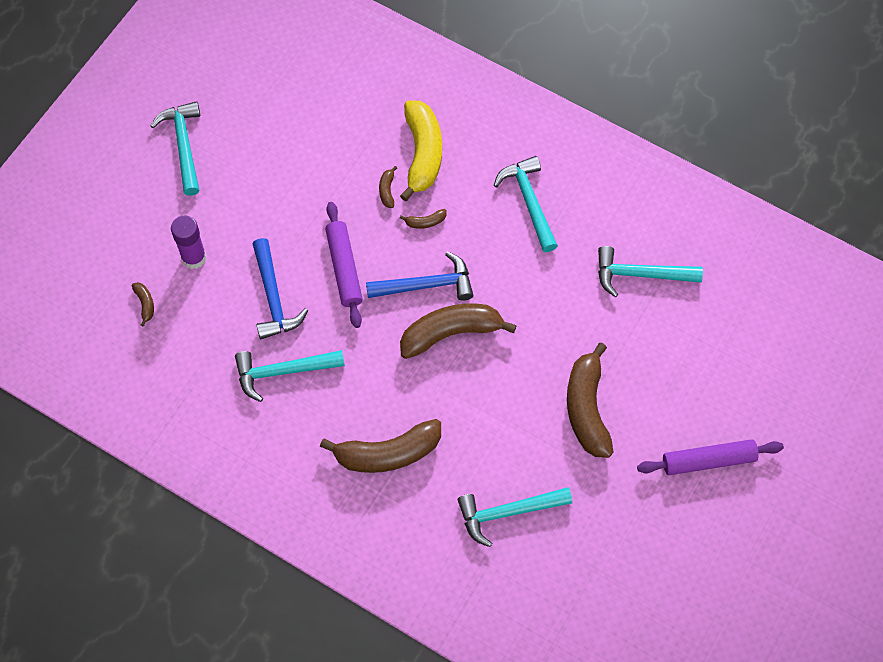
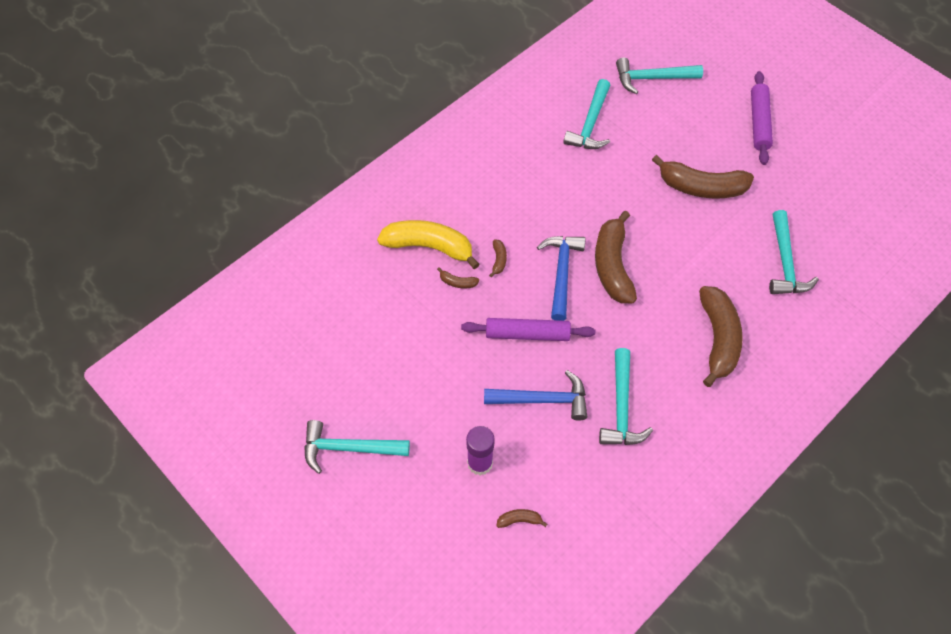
camera: 75 degrees left, 5 degrees down
turquoise hammer [494,156,558,252] -> turquoise hammer moved to [616,57,703,94]

